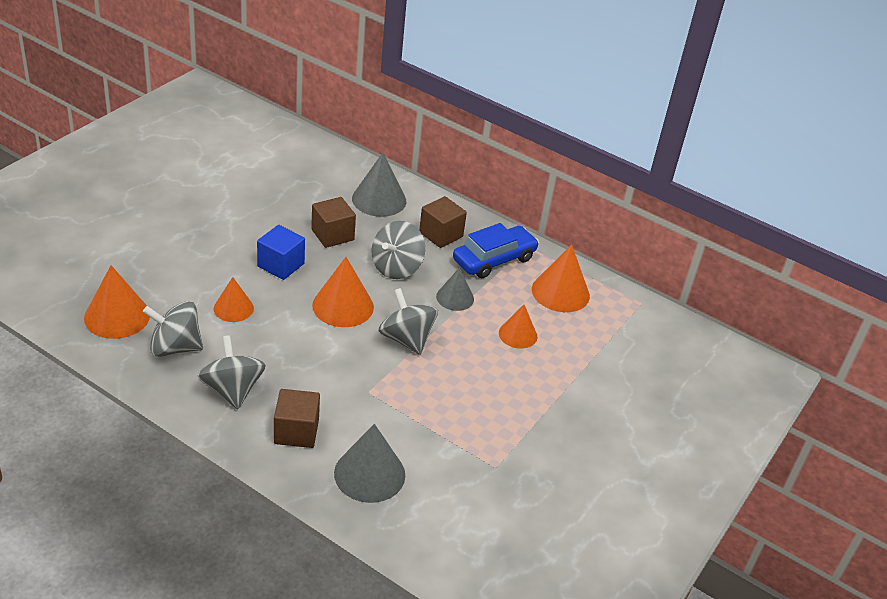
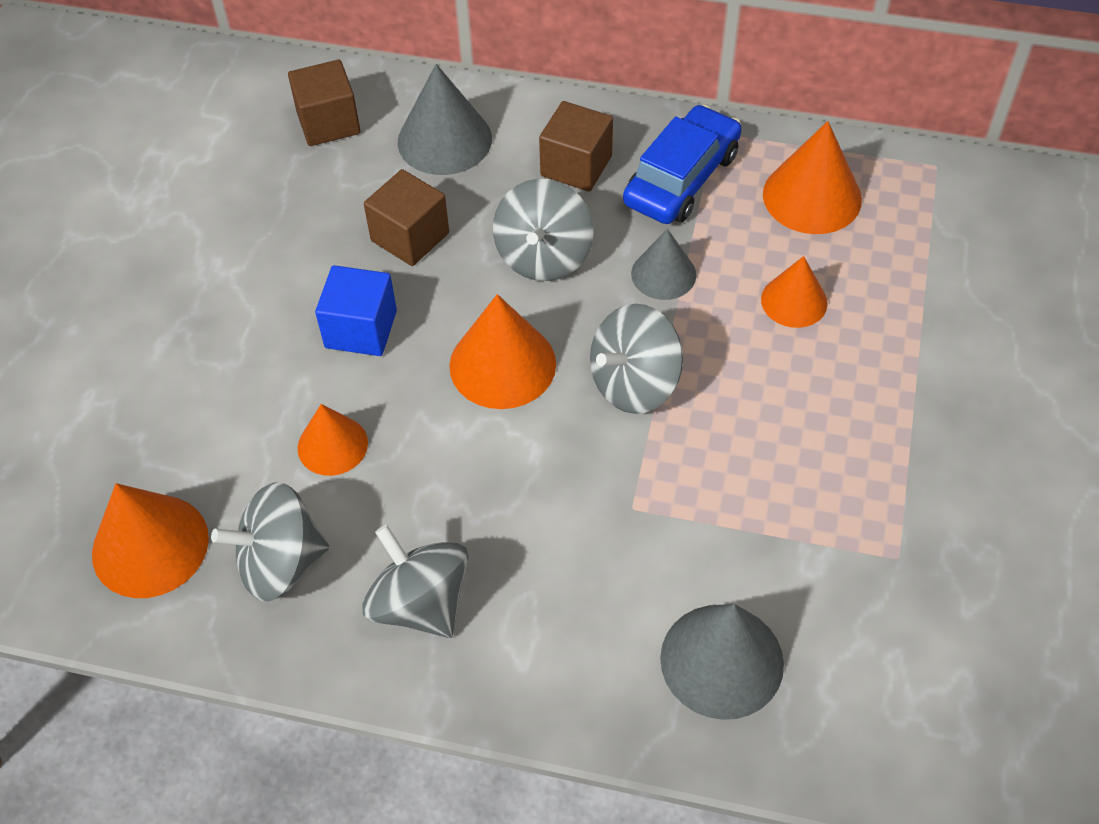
camera: 15 degrees left, 15 degrees up
brown cube [274,389,320,448] -> brown cube moved to [288,60,360,146]
grey spinning top [378,288,438,355] -> grey spinning top turned 75 degrees counterclockwise [590,304,683,414]

